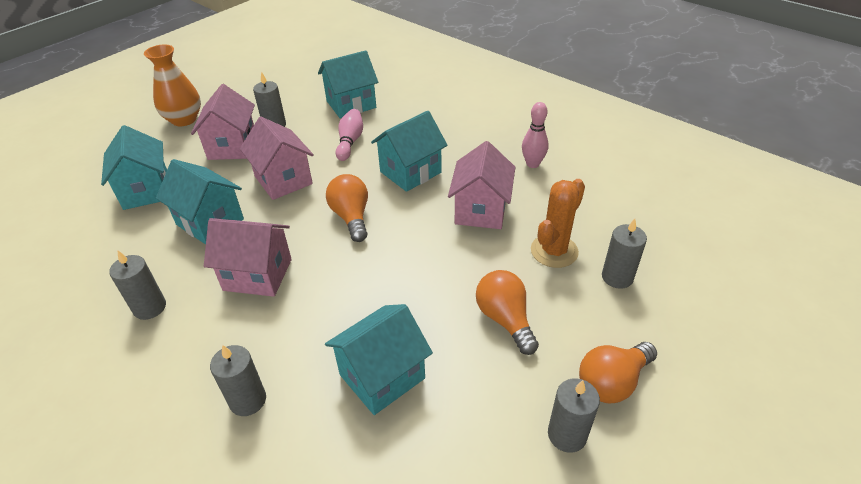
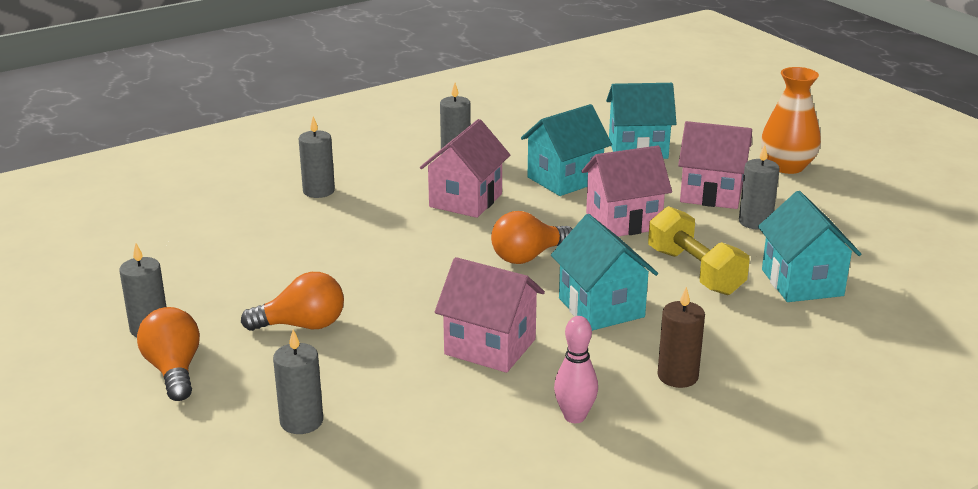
camera: 105 degrees right, 15 degrees down
turquoise house [325,304,433,415] -> none
orange light bulb [326,174,368,242] -> orange light bulb turned 150 degrees clockwise [491,211,573,264]
pink bowling pin [336,109,363,161] -> yellow dumbbell [648,206,750,295]
orange cactus [531,179,585,268] -> none
none -> brown candle [658,287,705,388]

